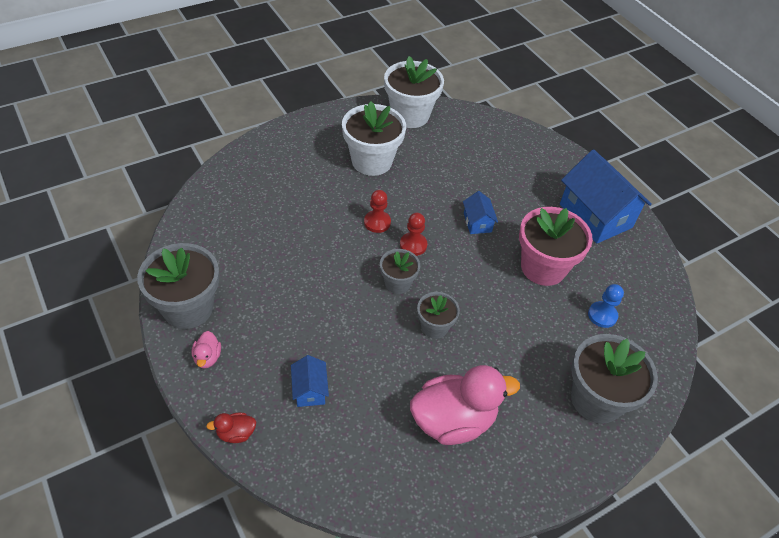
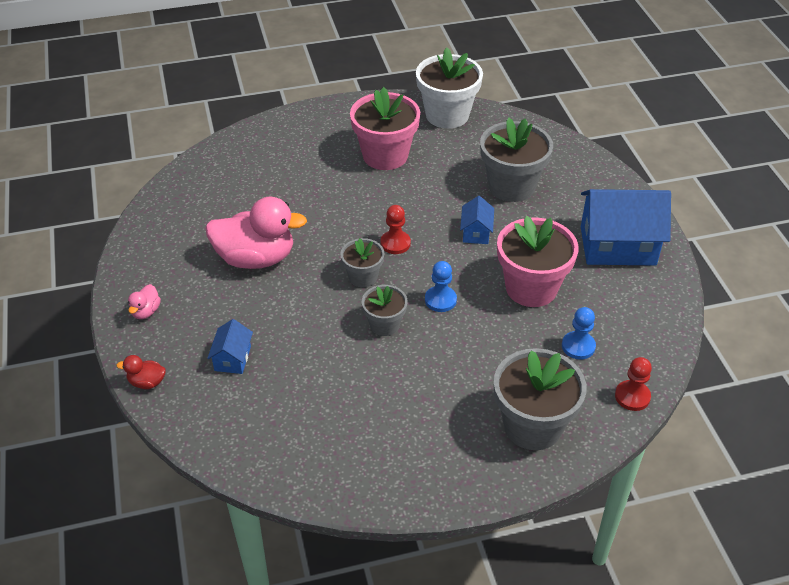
camera: 20 degrees right, 5 degrees down
grey flower pot [137,243,219,329] -> grey flower pot moved to [480,117,553,202]
white flower pot [342,101,406,176] -> pink flower pot [350,87,420,170]
red pawn [364,190,391,233] -> red pawn moved to [615,357,652,411]
pink duck [410,365,520,445] -> pink duck moved to [205,197,307,269]
blue house [560,149,652,244] -> blue house turned 75 degrees counterclockwise [581,189,671,266]
none -> blue pawn [425,261,457,312]

